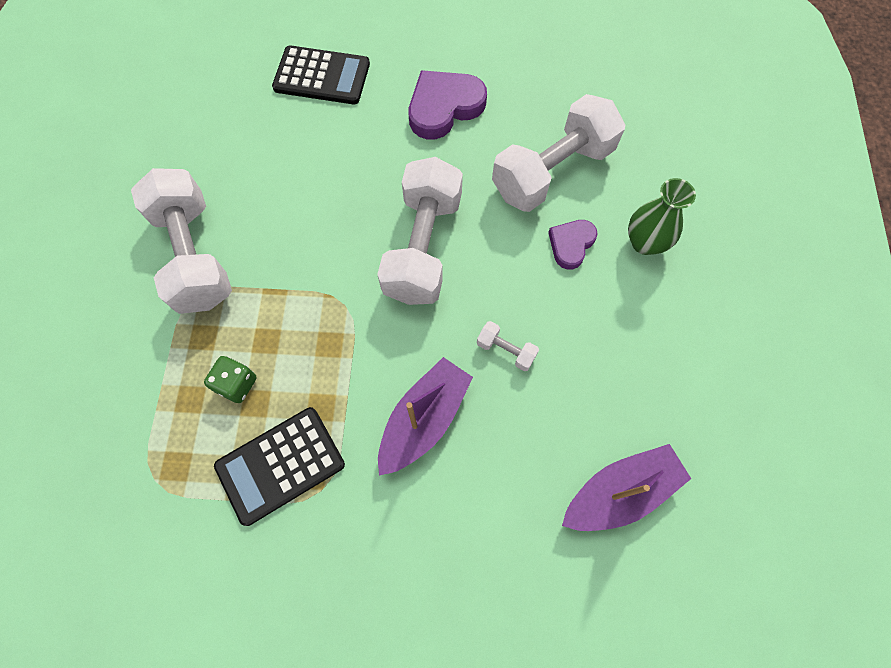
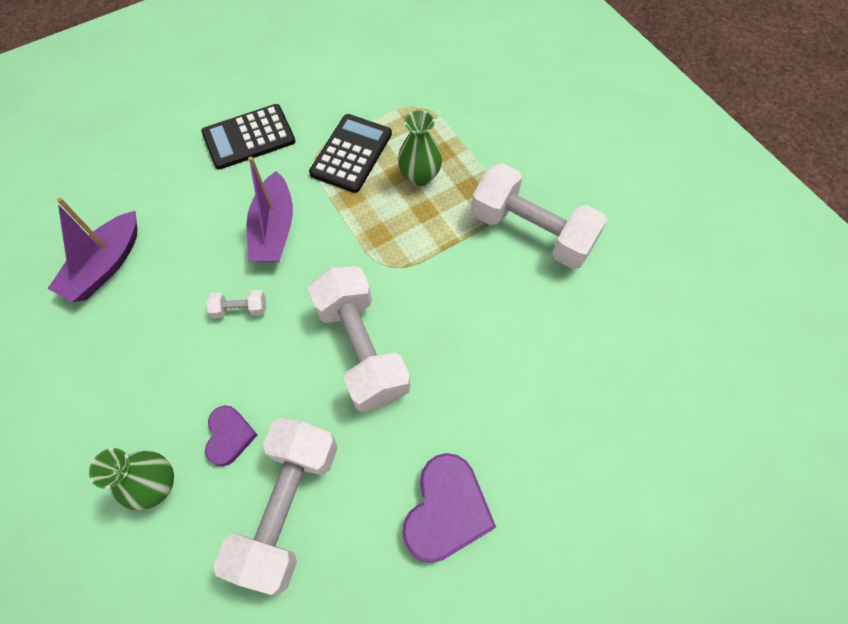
camera: 145 degrees right, 5 degrees down
green dice [204,356,256,403] -> green vase [398,110,442,186]
black calculator [272,45,370,104] -> black calculator moved to [201,104,295,170]

